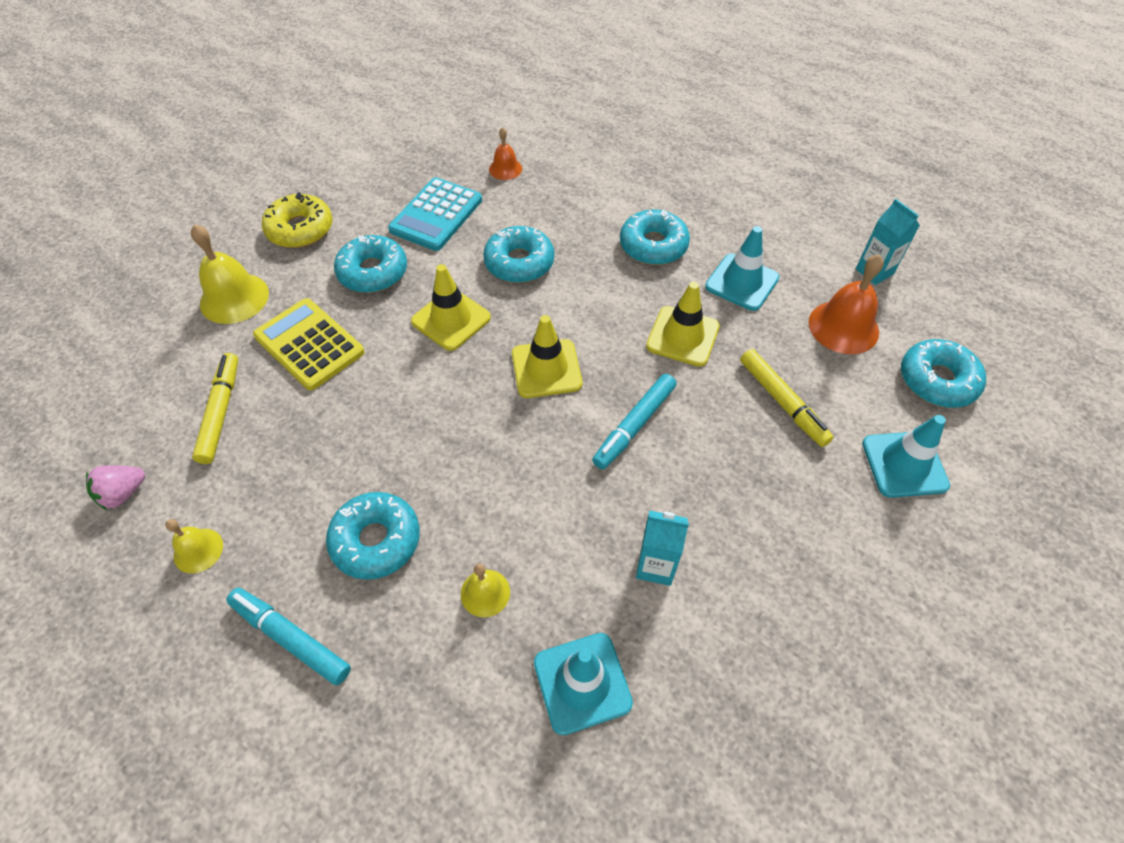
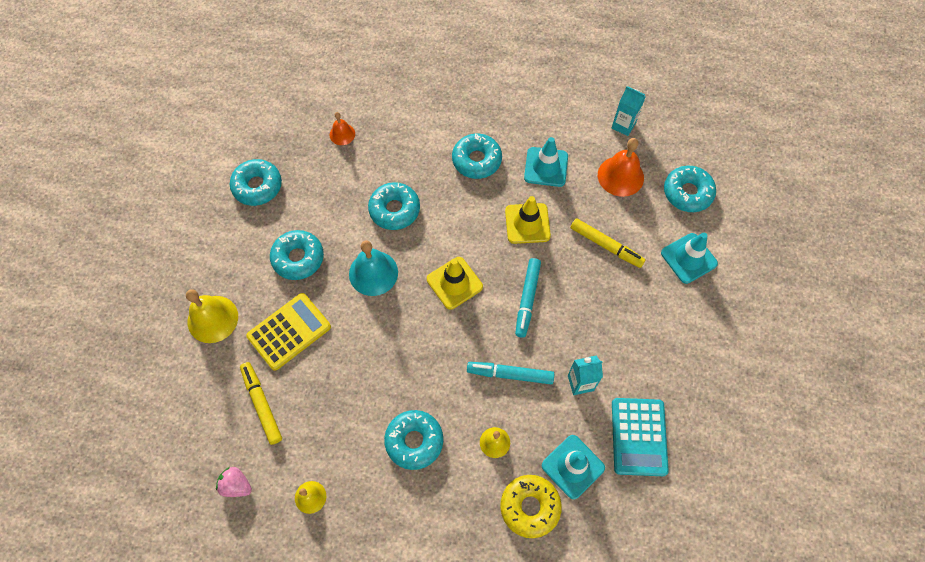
camera: 25 degrees left, 10 degrees up
pink strawberry [86,465,145,510] -> pink strawberry turned 90 degrees clockwise [216,467,252,497]
turquoise marker [226,588,351,685] -> turquoise marker moved to [467,362,554,384]
yellow calculator [253,298,365,390] -> yellow calculator turned 120 degrees clockwise [246,293,331,371]
yellow donut [262,192,332,248] -> yellow donut moved to [500,475,562,538]
turquoise calculator [388,177,482,251] -> turquoise calculator moved to [612,398,669,476]
yellow traffic cone [411,264,491,351] -> turquoise bell [349,240,398,296]
none -> turquoise donut [230,159,282,206]

